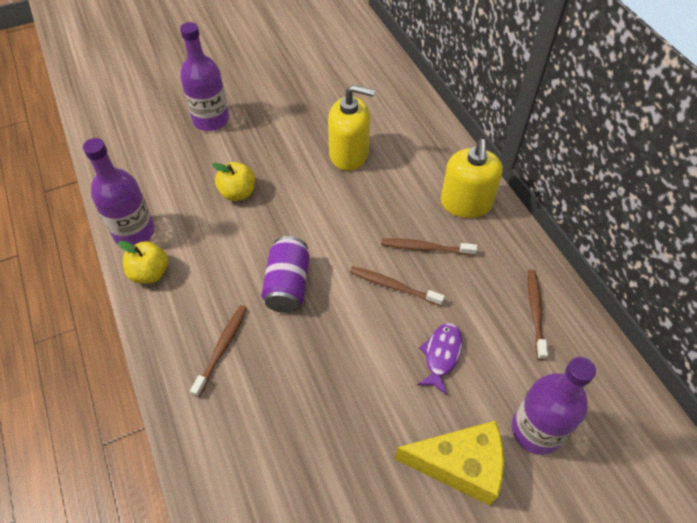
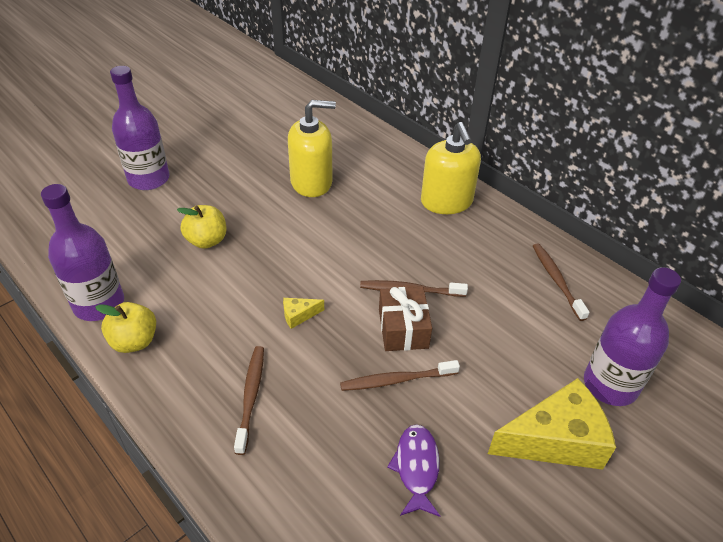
camera: 20 degrees left, 10 degrees down
purple can [261,236,310,313] -> yellow cheese [283,298,324,329]
brown toothbrush [381,239,477,256] -> brown toothbrush moved to [340,360,460,391]
purple fish [417,323,462,395] -> purple fish moved to [387,424,440,517]
none -> brown gift [379,287,432,351]

